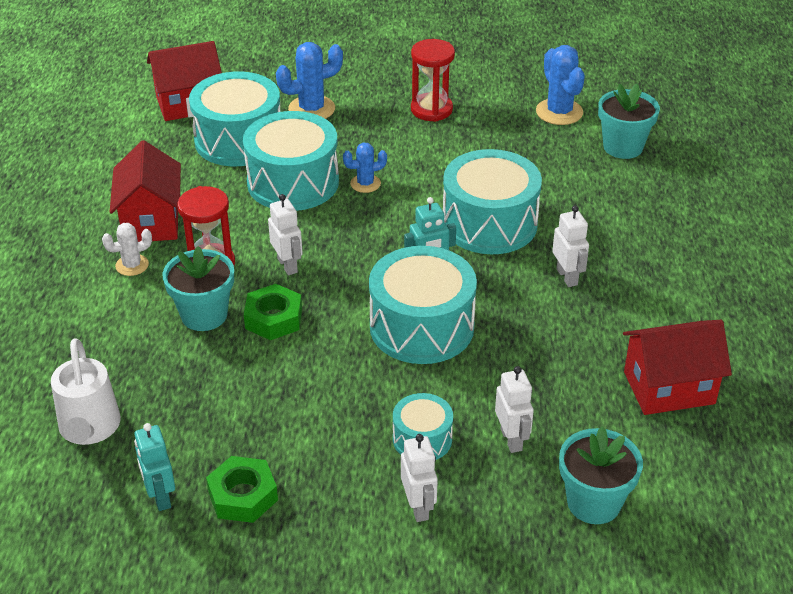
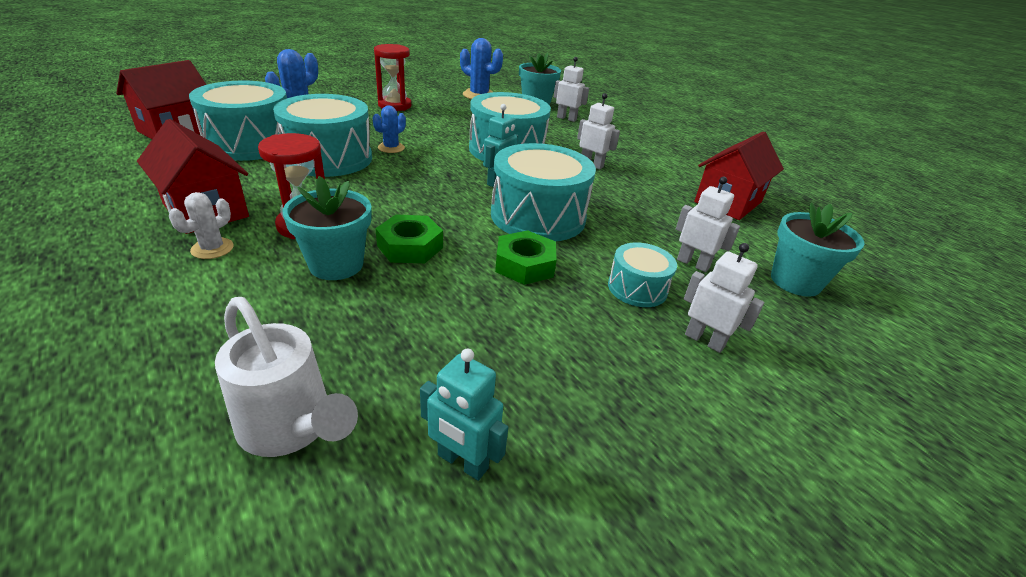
camera: 40 degrees left, 5 degrees down
green nut [206,456,278,523] -> green nut moved to [495,230,557,285]
white robot [268,194,303,275] -> white robot moved to [554,57,589,122]

